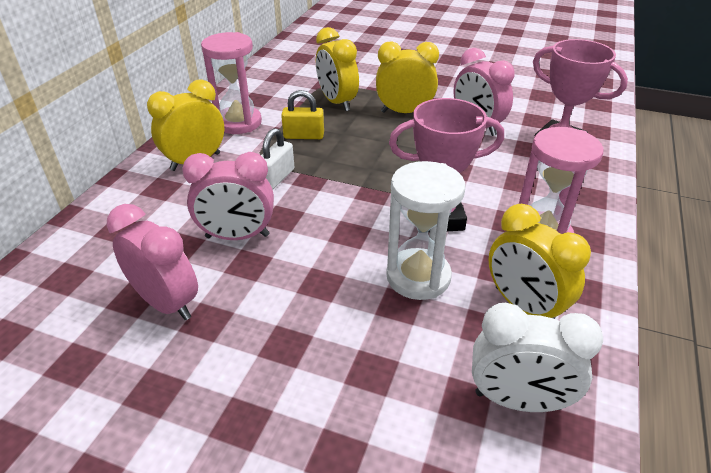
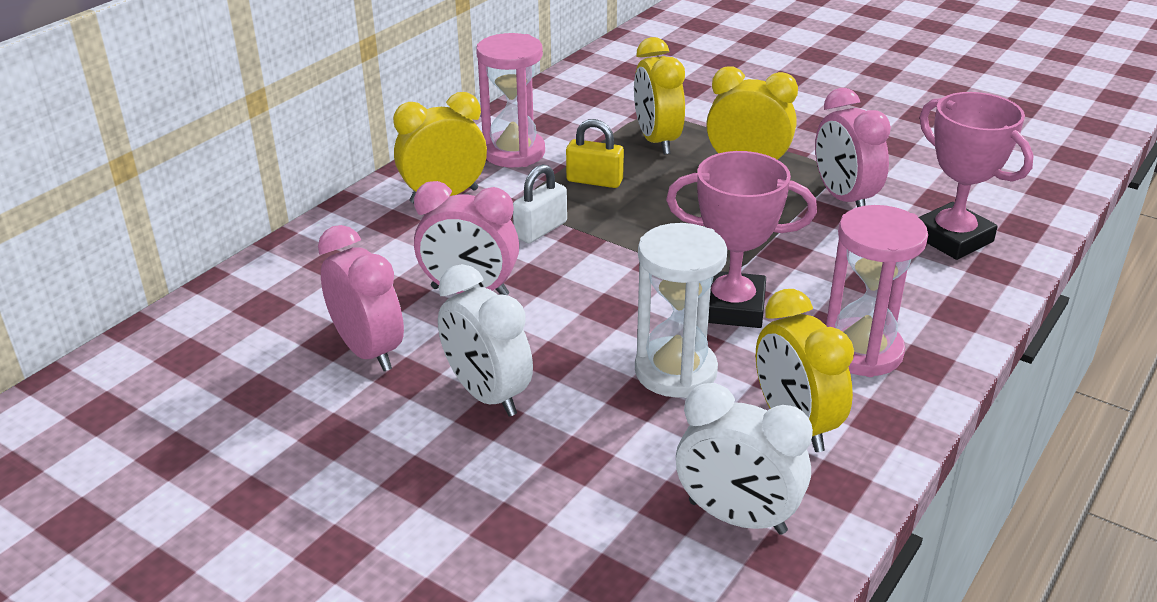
camera: 15 degrees right, 5 degrees down
none -> white clock [438,264,533,417]

